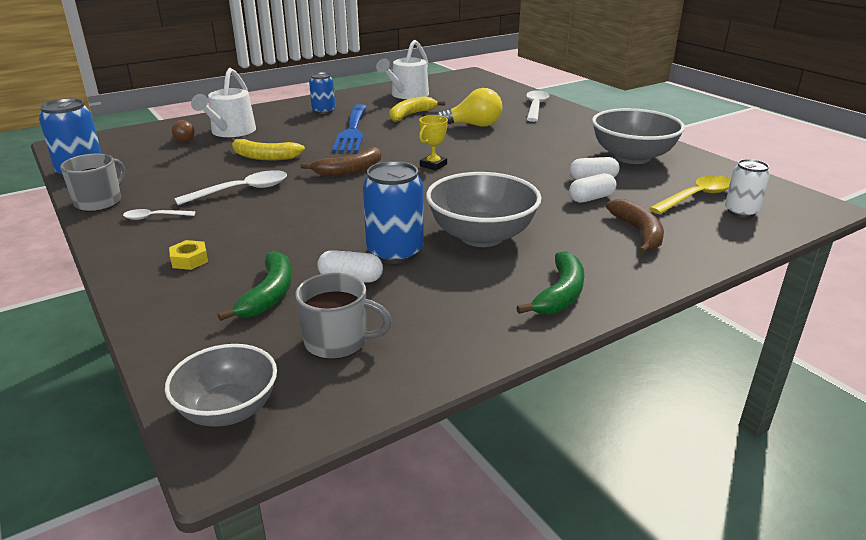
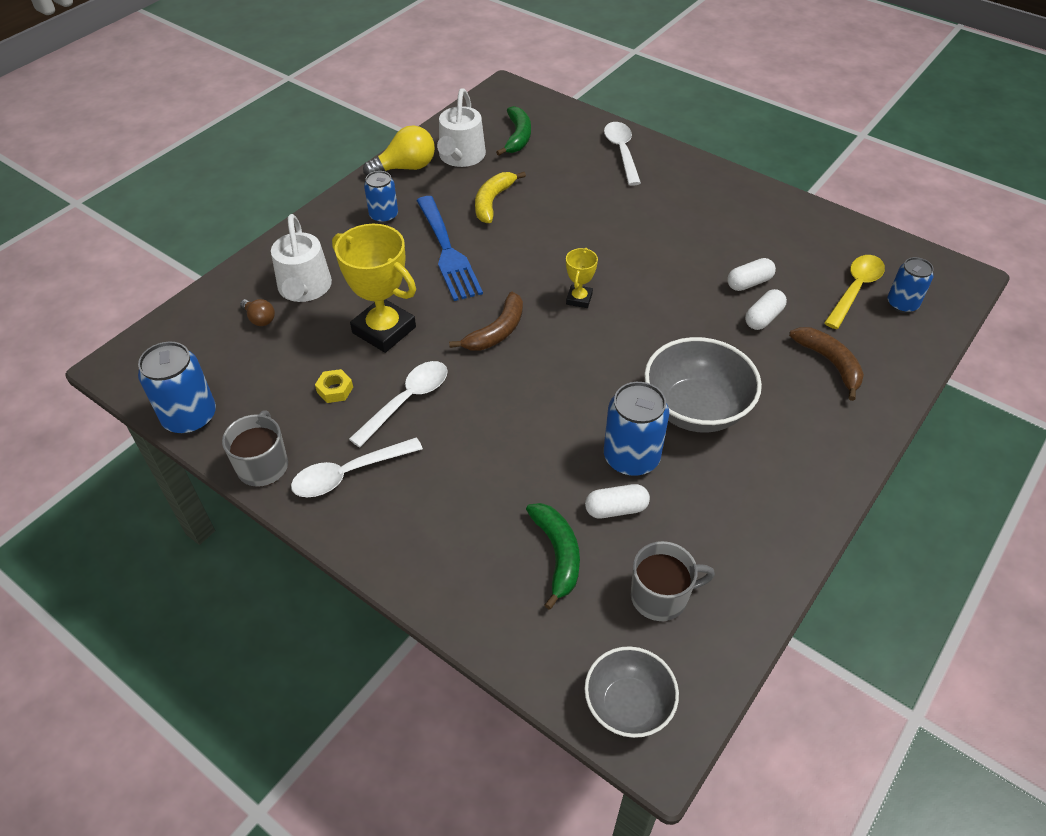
camera: 20 degrees left, 20 degrees up
white spoon [123,209,195,220] -> white spoon [291,437,423,497], size x1.76
yellow nut [169,240,208,270] -> yellow nut moved to [315,369,353,403]
yellow banana [231,138,305,160] -> yellow trophy [332,224,416,353]
yellow light bulb [437,88,503,127] -> yellow light bulb moved to [363,125,435,176]
green banana [516,251,584,314] -> green banana moved to [496,106,531,156]
grey bowl [592,108,685,164] -> none
white can [725,159,770,218] -> blue can [888,257,934,313]

